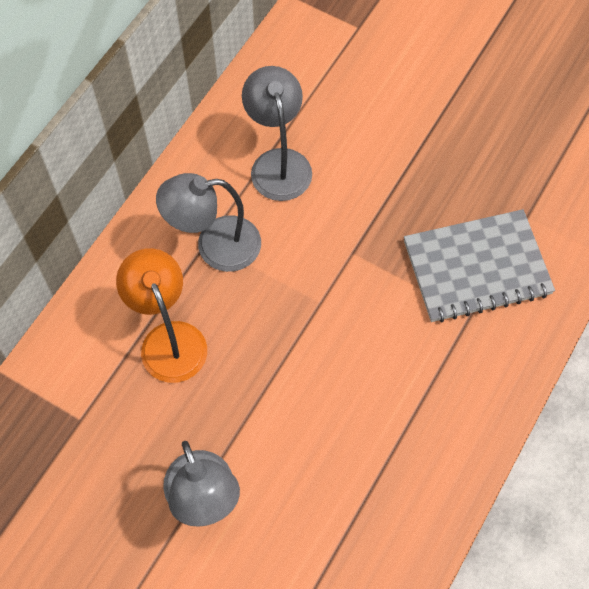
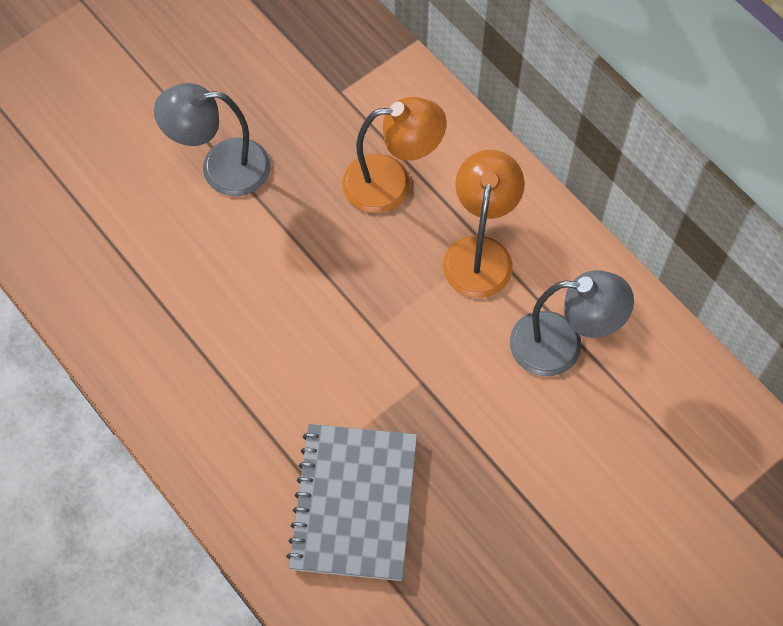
camera: 110 degrees right, 0 degrees up
grey lamp [156,173,261,272] -> orange lamp [443,150,525,298]

